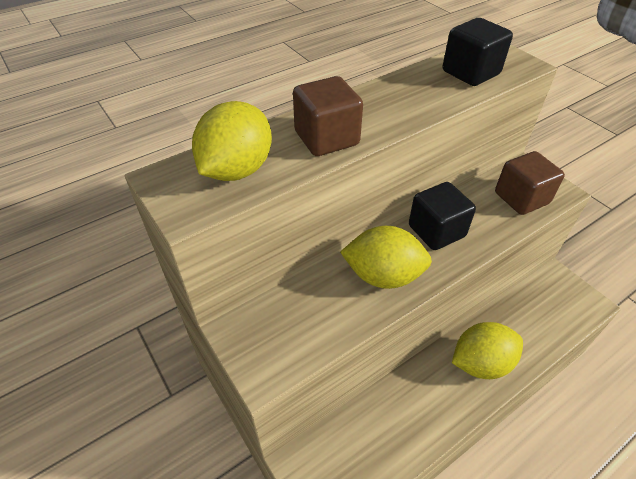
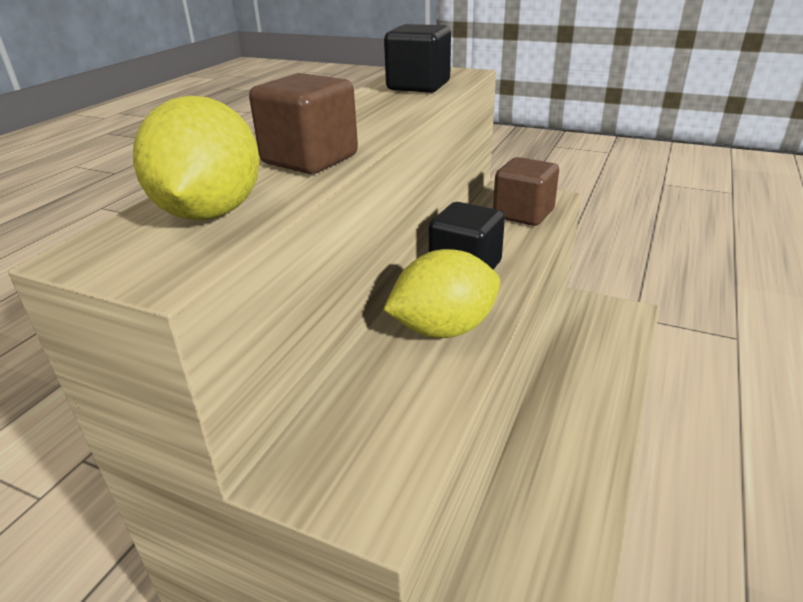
camera: 30 degrees left, 15 degrees down
yellow lemon [452,322,523,379] -> none

